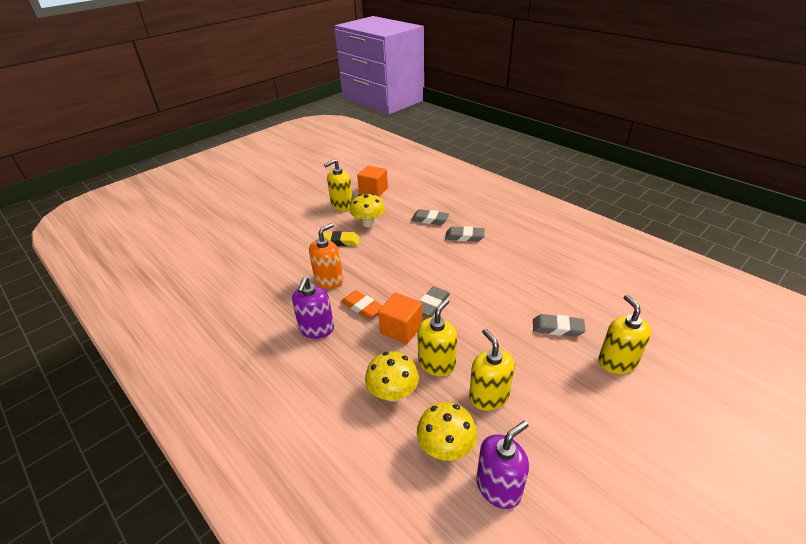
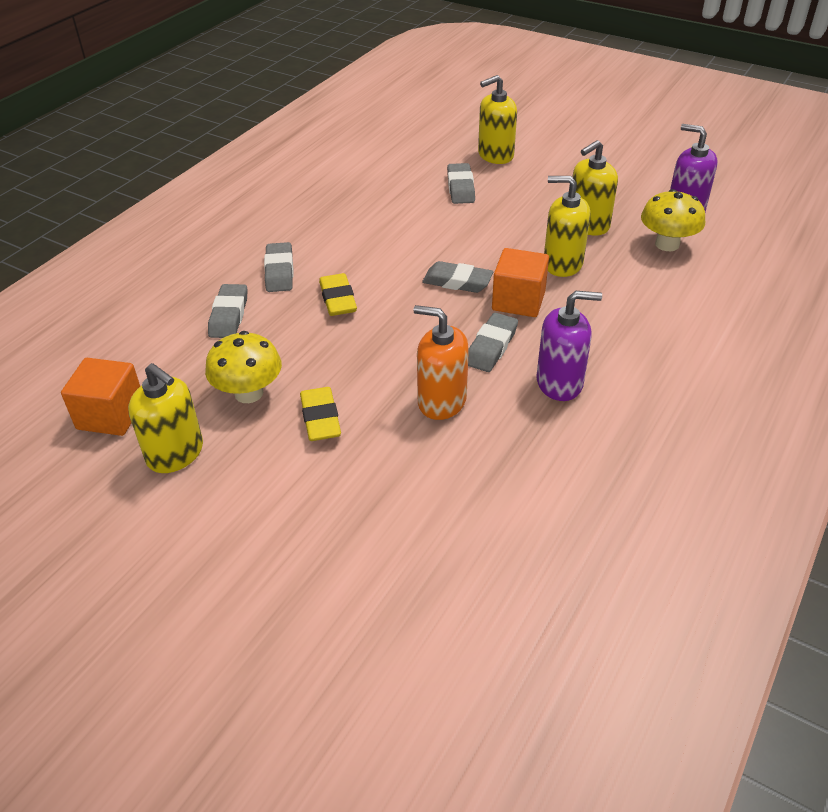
camera: 105 degrees left, 5 degrees up
orange eraser [341,290,383,319] -> grey eraser [468,313,518,372]
yellow mushroom [365,352,419,402] -> none
none -> yellow eraser [319,273,357,316]

